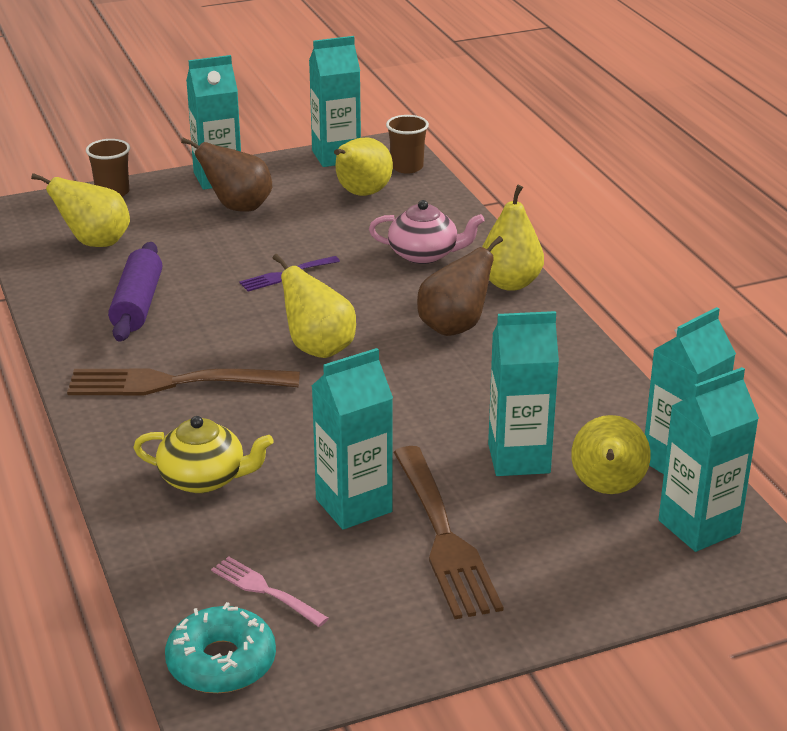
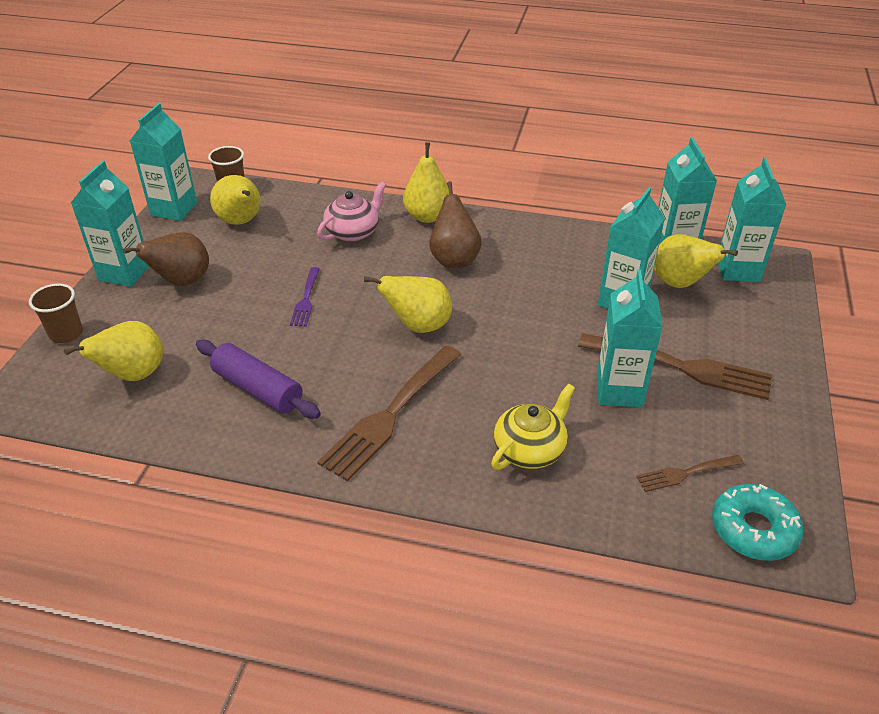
camera: 55 degrees left, 10 degrees up
pink fork [211,557,329,627] -> brown fork [636,455,744,492]

